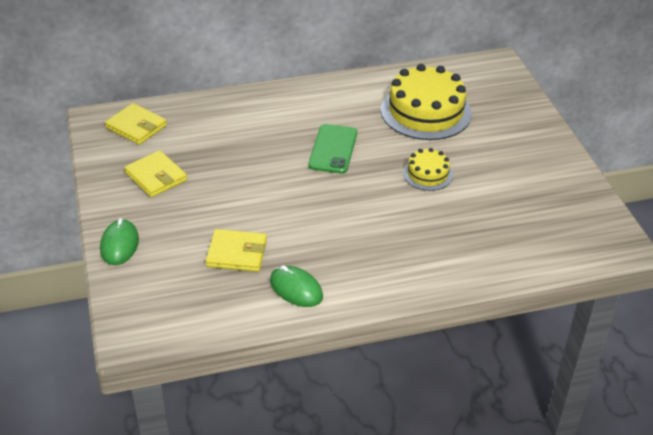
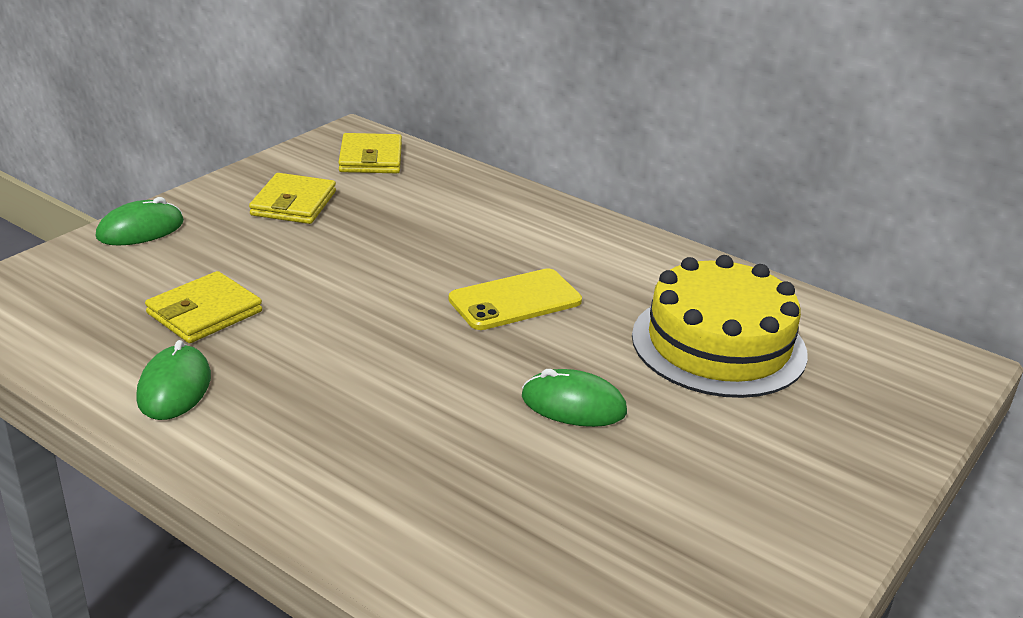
camera: 50 degrees right, 10 degrees down
yellow wallet [206,229,267,272] -> yellow wallet turned 75 degrees clockwise [145,271,262,343]
green phone [308,124,357,173] -> yellow phone [449,268,582,330]
yellow cake [403,148,453,191] -> green mouse [522,369,627,427]

